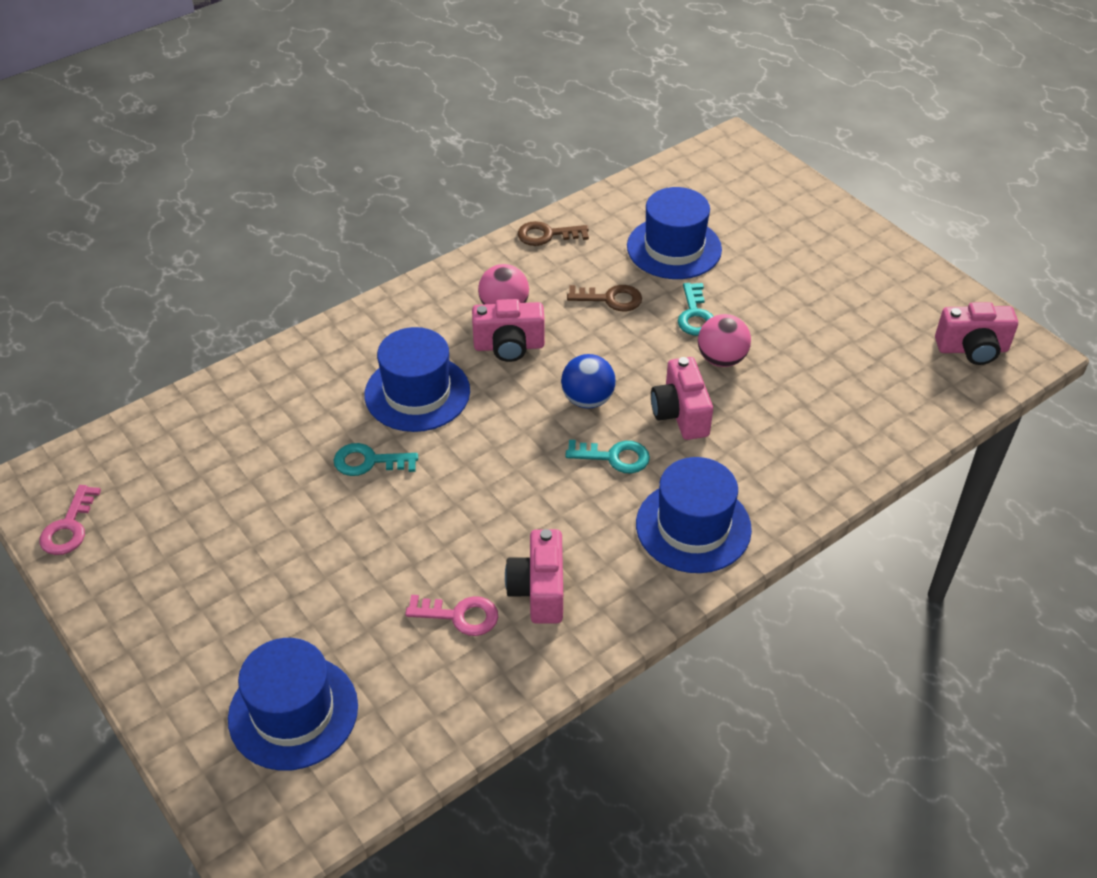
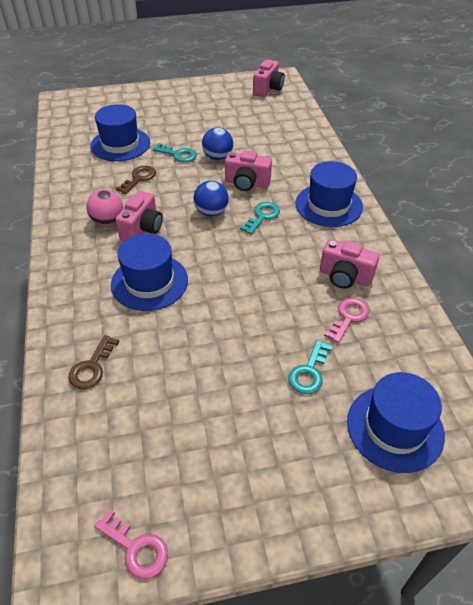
camera: 65 degrees left, 0 degrees up
turquoise key [334,443,418,476] -> turquoise key moved to [288,340,333,394]
brown key [518,221,589,246] -> brown key moved to [68,335,119,389]
pink ball [698,314,751,367] -> blue ball [202,127,233,160]

